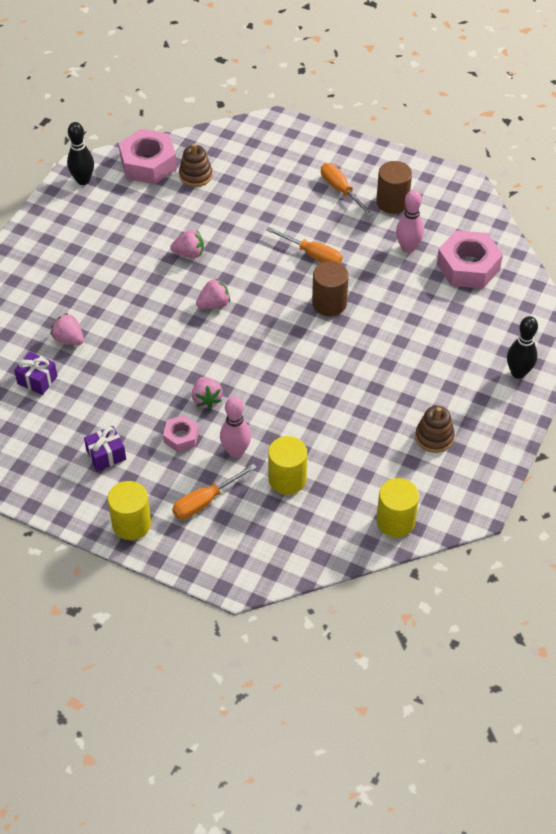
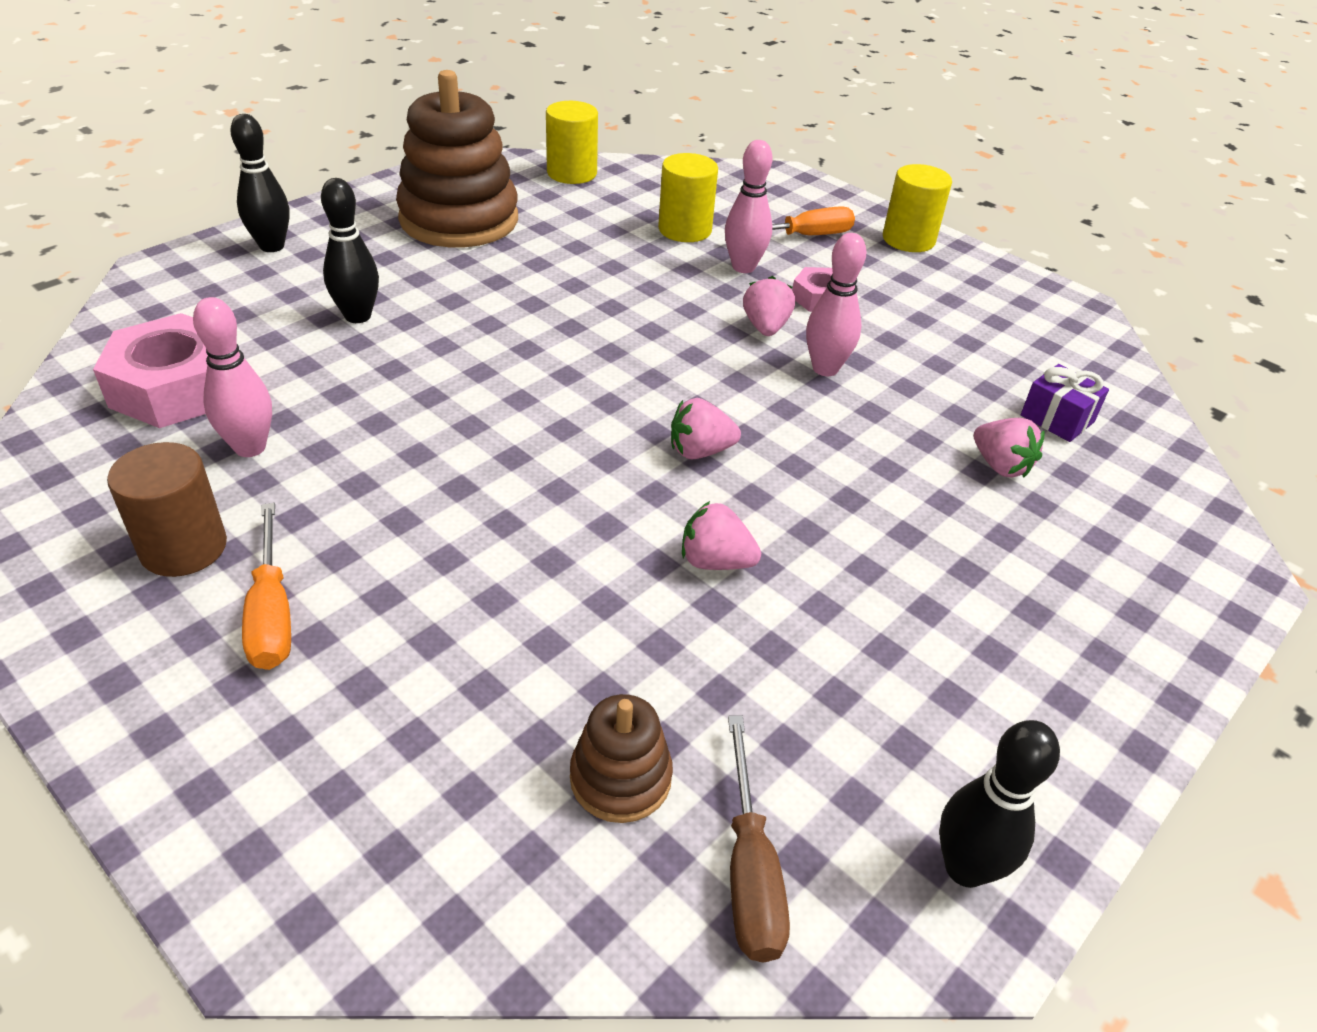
camera: 165 degrees left, 10 degrees down
purple gift [84,426,126,471] -> none
pink nut [119,129,177,184] -> brown screwdriver [728,716,790,963]
orange screwdriver [266,227,342,263] -> none
brown cylinder [312,261,349,316] -> none
brown stacking toy [415,406,455,453] -> brown stacking toy [396,70,518,247], size x2.09
none -> black bowling pin [321,178,379,323]
none -> pink bowling pin [806,233,866,376]

